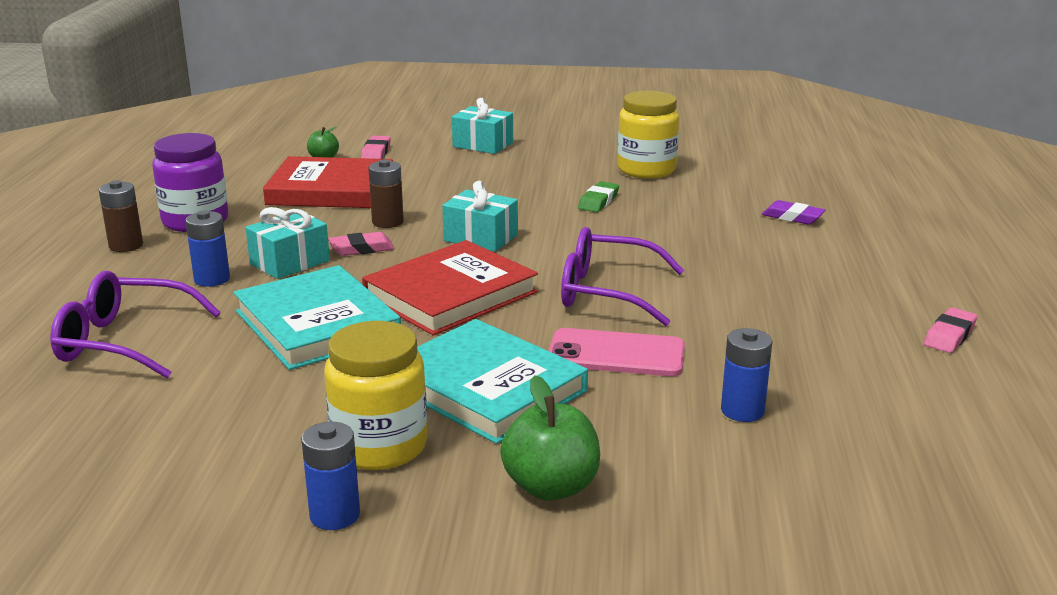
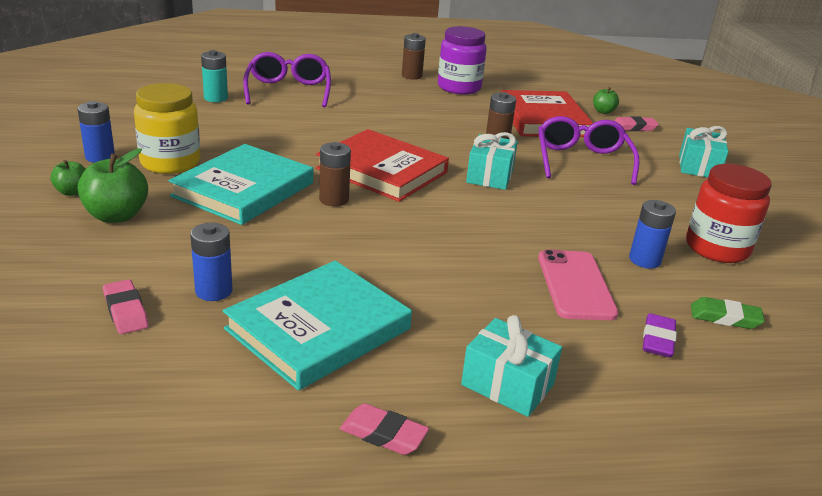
camera: 75 degrees right, 5 degrees up
blue battery [185,210,230,287] -> blue battery moved to [629,200,676,269]
turquoise book [233,265,401,370] -> turquoise book moved to [223,261,412,391]
turquoise gift [246,207,330,279] -> turquoise gift moved to [461,315,562,417]
pink eraser [329,232,395,256] -> pink eraser moved to [103,279,149,334]
pink phone [549,328,685,376] -> pink phone moved to [538,250,619,320]
purple glasses [561,227,684,326] -> purple glasses moved to [538,116,639,185]
green eraser [578,181,619,212] -> green eraser moved to [691,297,765,329]
yellow jar [617,91,679,179] -> red jar [686,164,771,263]
none -> green apple [50,160,86,196]
none -> turquoise battery [201,50,228,102]
none -> brown battery [319,142,351,207]

